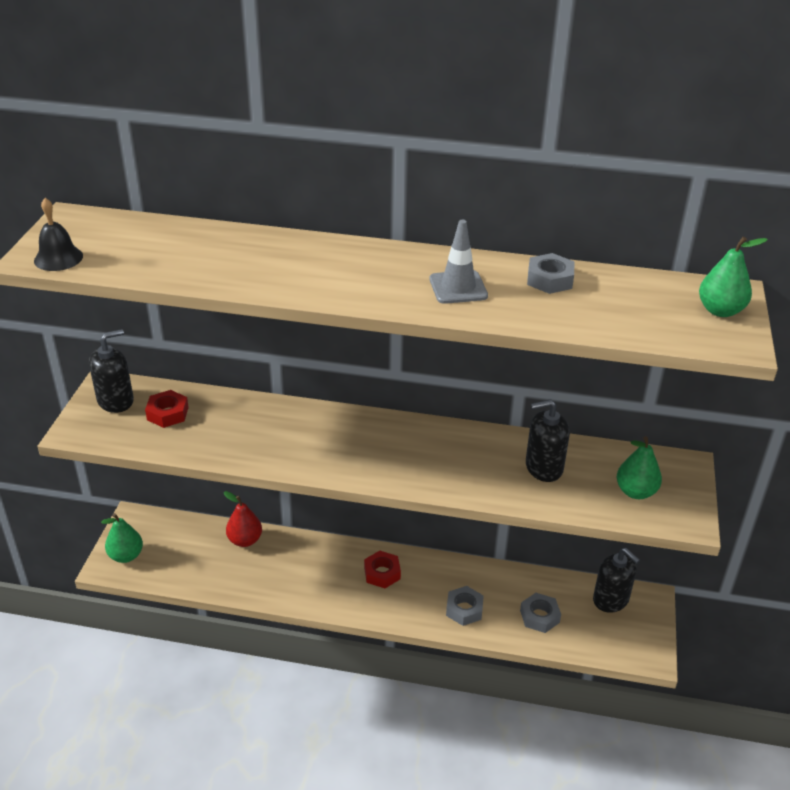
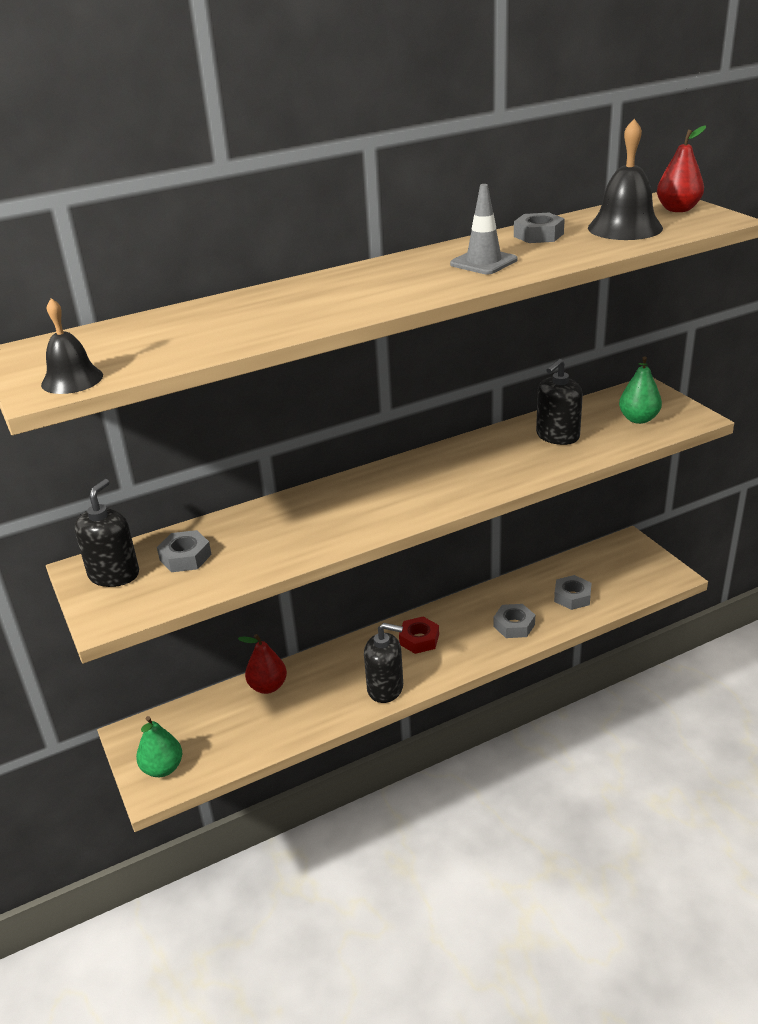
camera: 35 degrees left, 5 degrees down
red nut [145,390,189,428] -> grey nut [157,530,212,572]
black soap dispenser [593,548,640,613] -> black soap dispenser moved to [364,623,403,703]
green pear [699,237,768,317] -> red pear [657,125,706,212]
none -> black bell [588,119,663,240]

